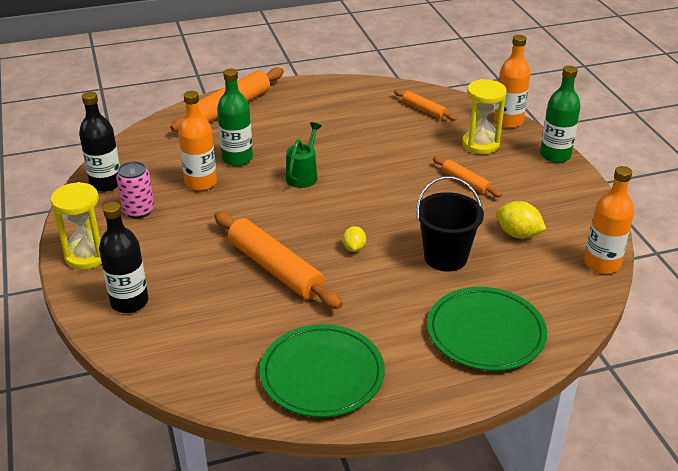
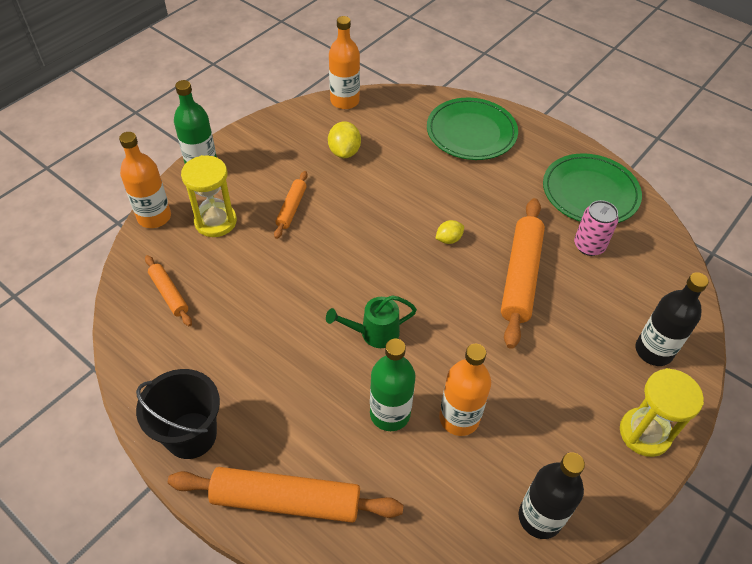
camera: 125 degrees left, 15 degrees up
pink can [116,161,154,218] -> pink can moved to [574,200,619,256]
orange rolling pin [394,90,457,121] -> orange rolling pin turned 45 degrees counterclockwise [145,255,192,326]
black bucket [416,176,484,272] -> black bucket moved to [136,369,220,459]

